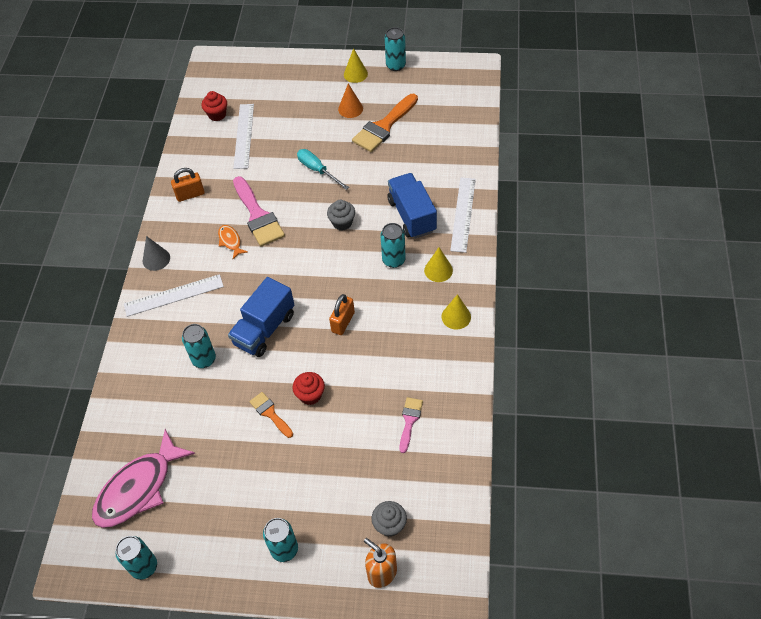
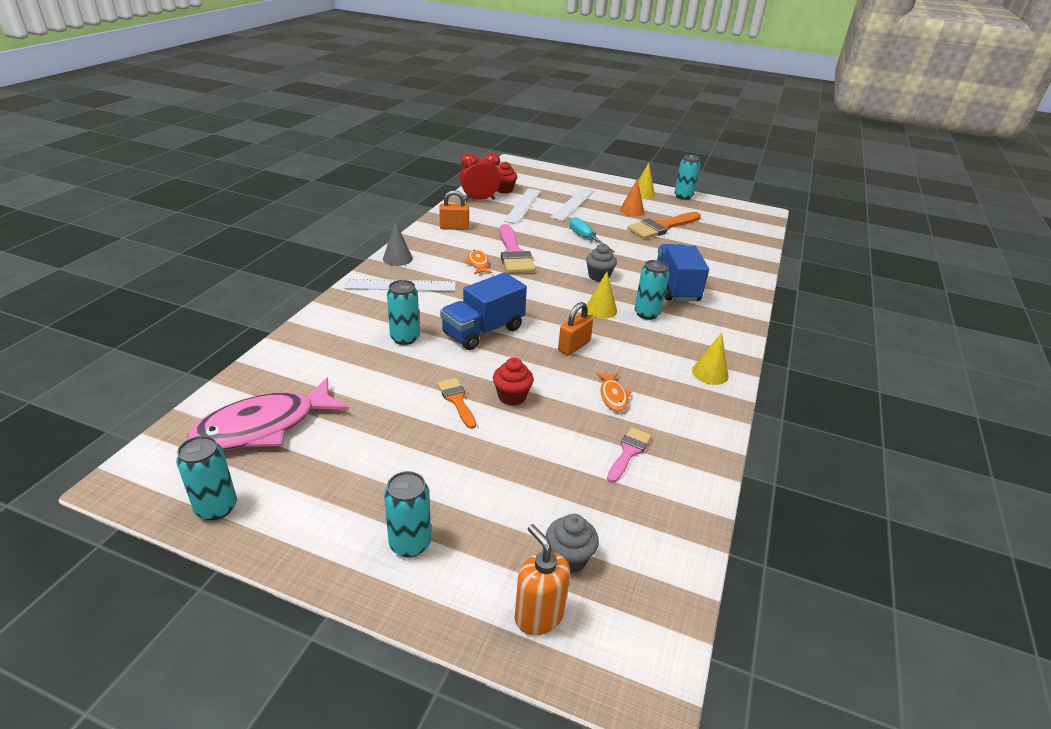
camera: 10 degrees right, 20 degrees down
yellow cone [424,247,453,282] -> yellow cone moved to [587,272,617,319]
white ruler [450,178,476,253] -> white ruler moved to [550,188,594,221]
none -> red clock [460,152,501,201]
none -> orange fish [596,373,632,412]

